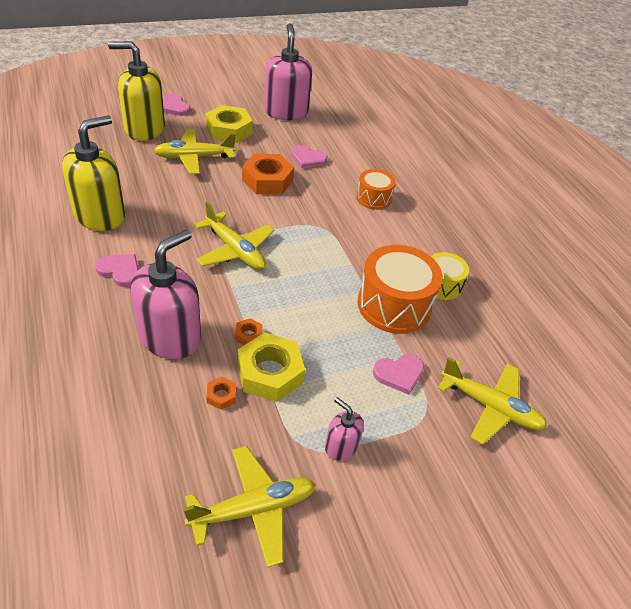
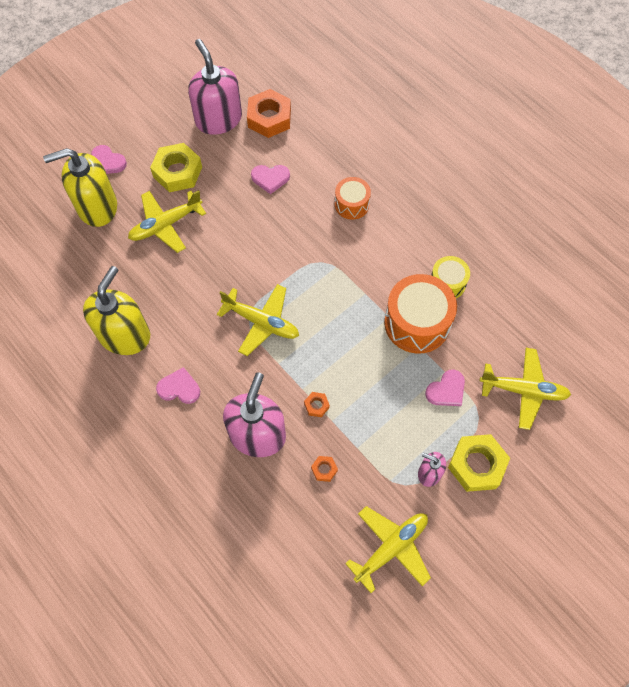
camera: 15 degrees left, 20 degrees up
yellow nut [237,333,305,402] -> yellow nut moved to [448,434,510,492]
orange nut [242,154,294,194] -> orange nut moved to [247,89,291,138]

